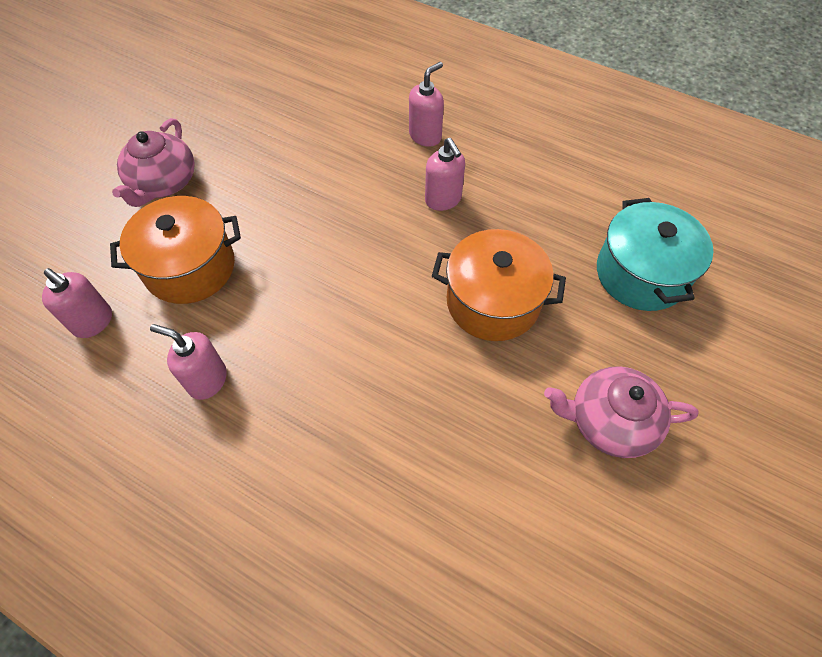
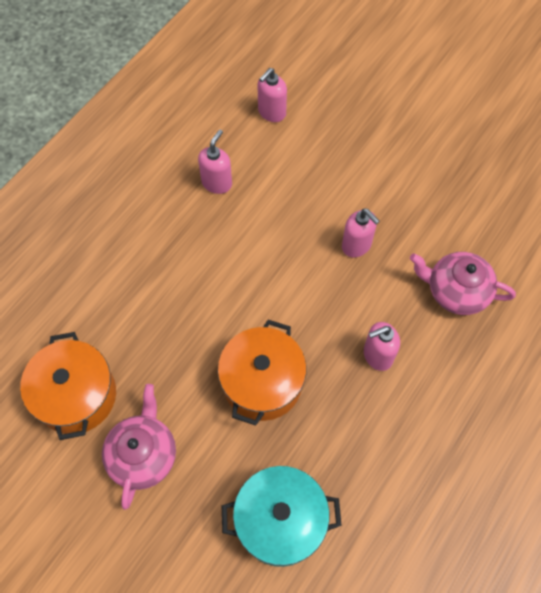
camera: 95 degrees right, 5 degrees up
orange pot [110,196,241,304] -> orange pot moved to [20,332,116,440]
pink teapot [112,118,195,207] -> pink teapot moved to [410,252,516,315]
pink soap dispenser [409,62,444,147] -> pink soap dispenser moved to [342,209,380,257]

